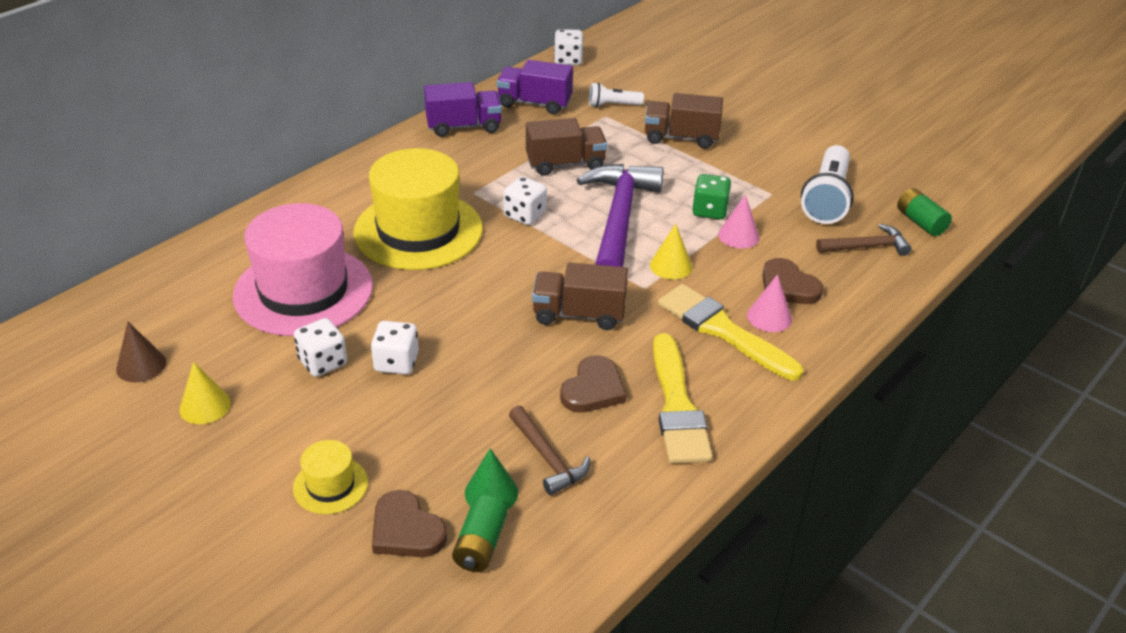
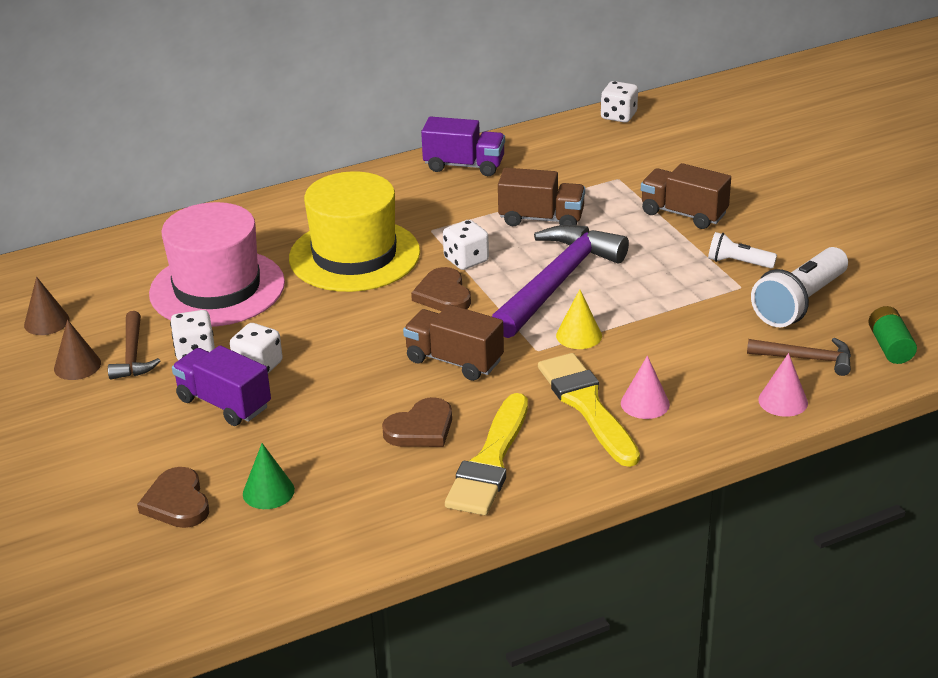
camera: 25 degrees right, 5 degrees down
yellow cone [179,362,231,424] -> brown cone [54,319,101,380]
yellow hat [293,440,368,514] -> none
green battery [452,495,507,572] -> none
purple truck [497,60,573,114] -> purple truck moved to [172,345,271,426]
brown hammer [509,406,590,495] -> brown hammer moved to [108,311,160,380]
white flashlight [589,82,644,107] -> white flashlight moved to [708,232,777,268]
green dice [692,174,731,220] -> none
pink cone [718,194,759,249] -> pink cone moved to [758,353,808,417]
brown heart [762,258,824,304] -> brown heart moved to [411,267,471,311]

